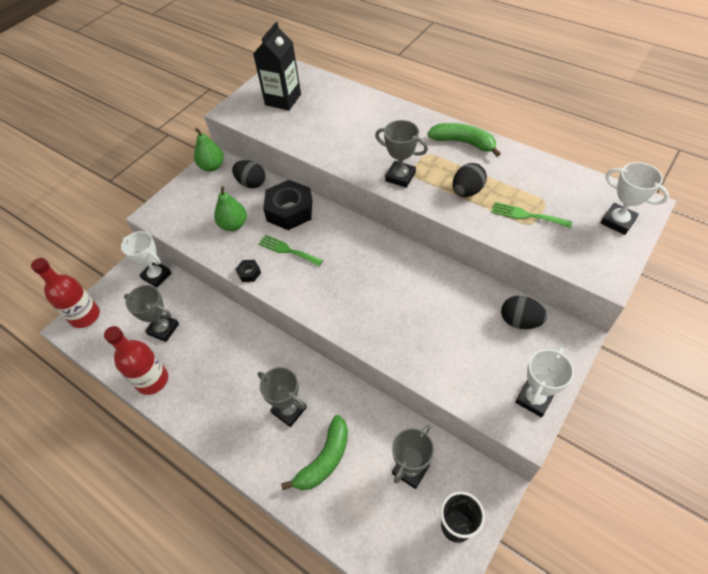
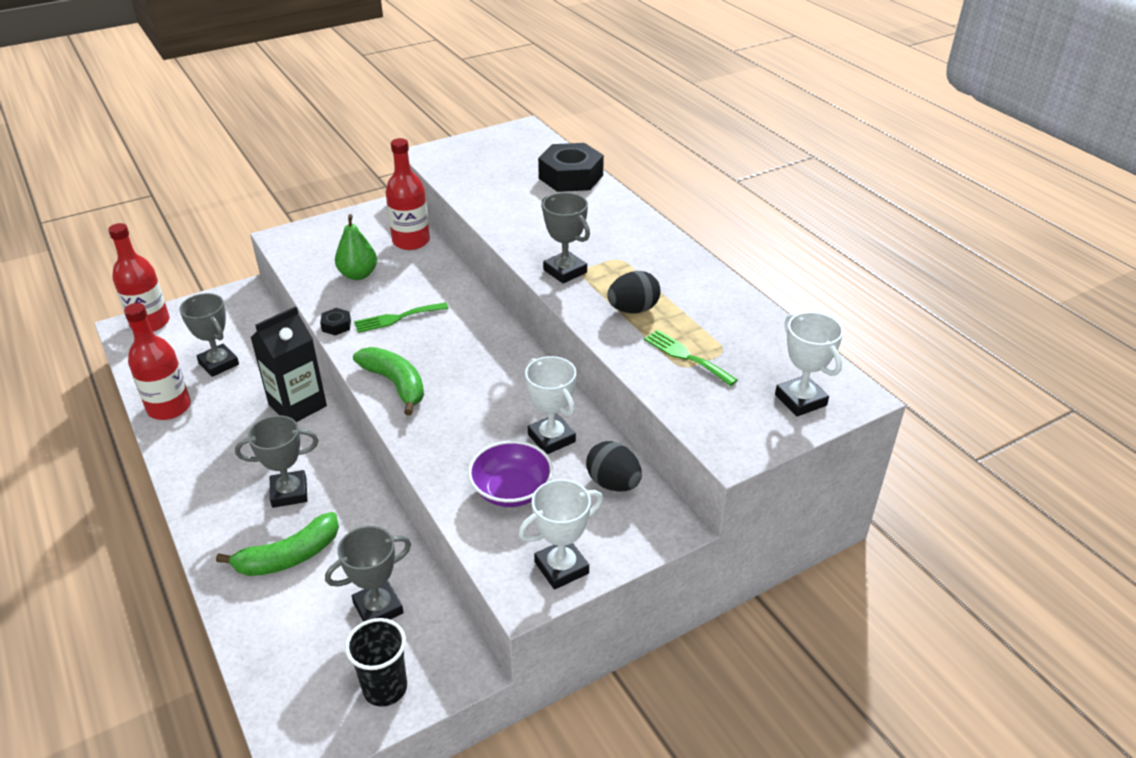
camera: 20 degrees right, 15 degrees down
white trophy [121,231,171,288] -> white trophy moved to [525,356,576,454]
green pear [194,128,224,172] -> none
black egg [232,160,265,188] -> red bottle [386,138,430,250]
black carton [253,22,301,110] -> black carton moved to [251,306,327,422]
green fork [258,235,323,266] -> green fork turned 75 degrees counterclockwise [354,302,449,333]
grey trophy [258,367,307,427] -> grey trophy turned 75 degrees counterclockwise [235,415,319,508]
black nut [263,180,312,230] -> black nut moved to [538,143,604,192]
green banana [427,123,501,157] -> green banana moved to [353,347,424,415]
none -> purple bowl [468,440,553,507]

